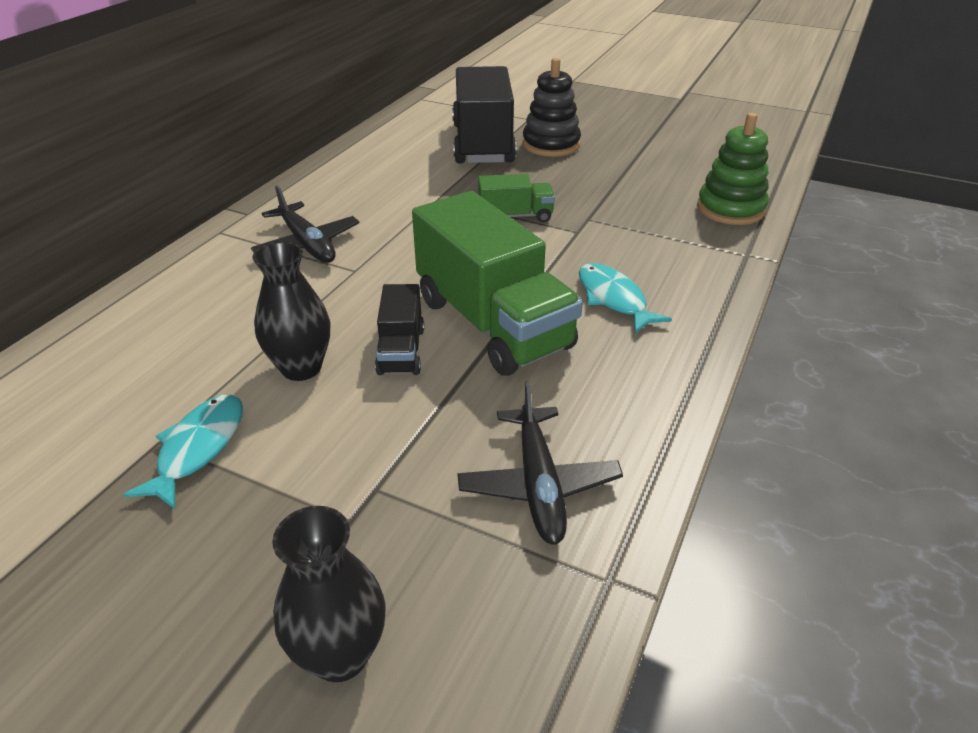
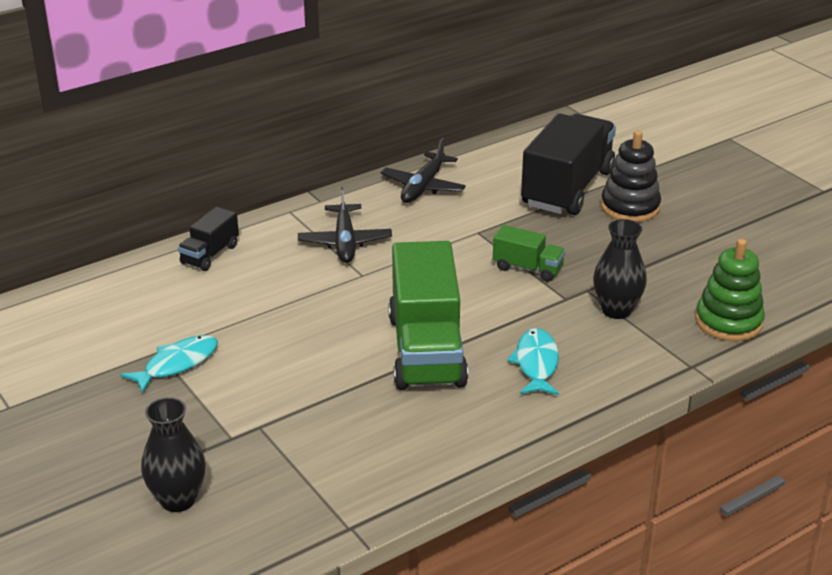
camera: 30 degrees right, 5 degrees down
black vase [252,242,330,381] -> black vase moved to [593,219,647,319]
black truck [375,284,424,375] -> black truck moved to [178,207,239,271]
black plane [457,381,623,545] -> black plane moved to [381,137,466,203]

